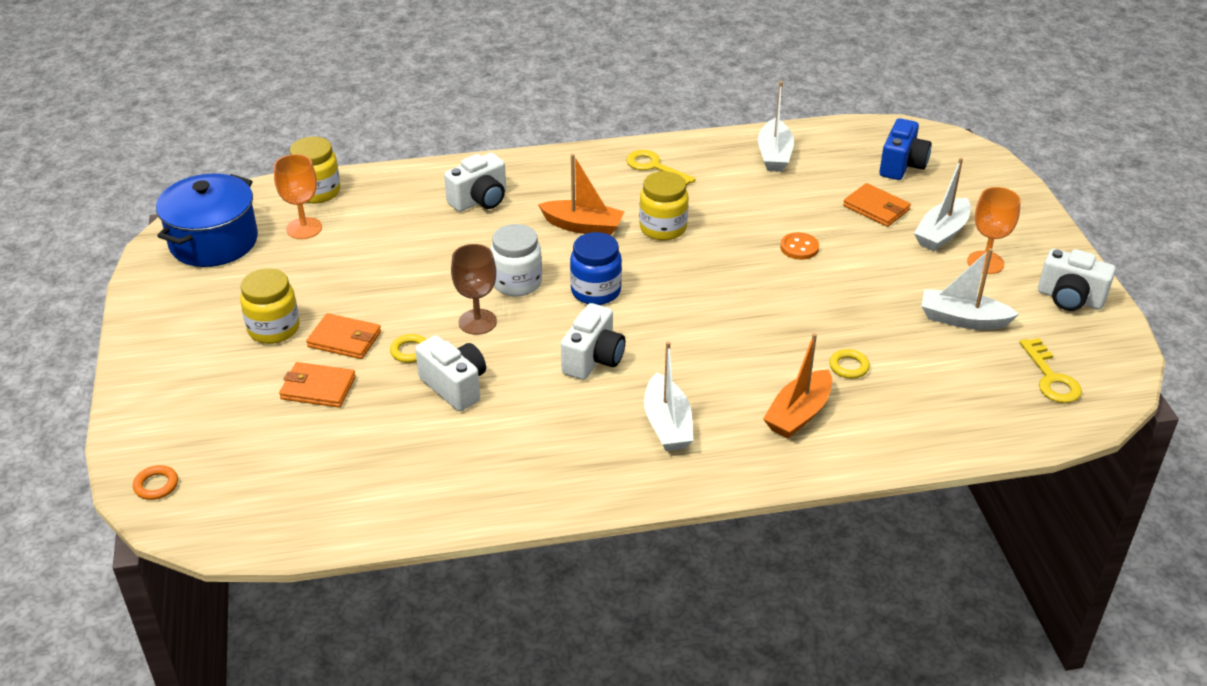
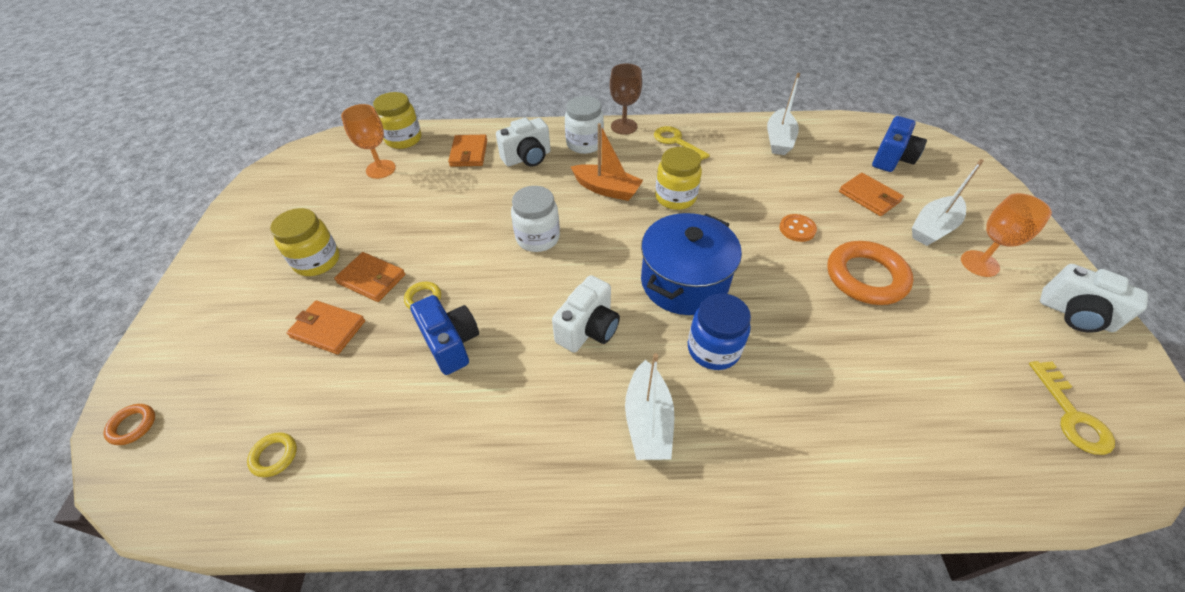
camera: 10 degrees right, 10 degrees up
blue pot [156,174,258,267] -> blue pot moved to [641,213,742,315]
white camera [415,335,486,411] -> blue camera [410,295,479,375]
brown goblet [451,244,497,335] -> brown goblet moved to [610,63,642,135]
blue jar [570,232,622,305] -> blue jar moved to [688,293,751,370]
orange boat [763,333,832,439] -> none
yellow ring [829,349,870,379] -> yellow ring moved to [247,432,297,477]
white boat [921,248,1019,330] -> none
none -> orange wallet [448,135,487,167]
none -> white jar [565,96,604,154]
none -> orange ring [827,241,913,305]

